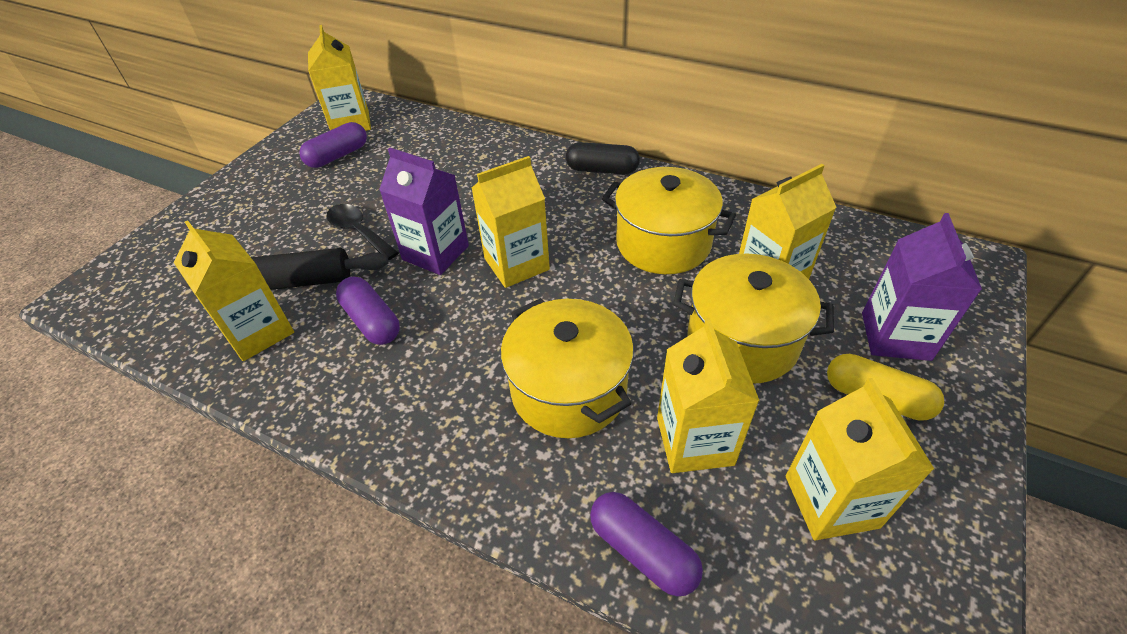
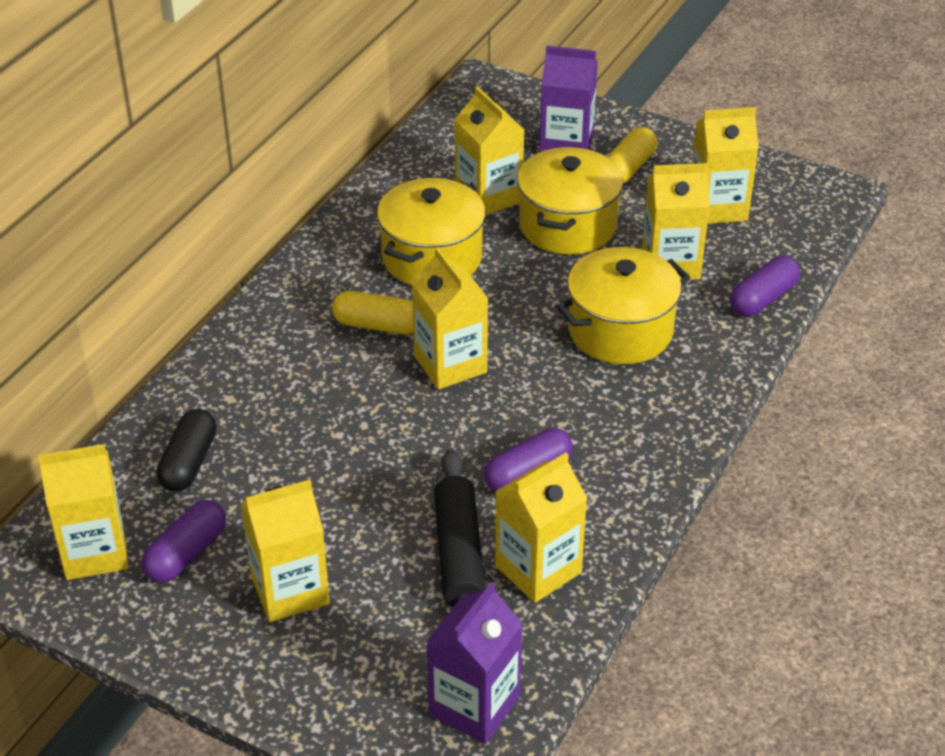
camera: 90 degrees left, 5 degrees down
purple capsule [299,122,367,168] -> purple capsule turned 75 degrees clockwise [142,500,226,583]
black spoon [326,204,399,260] -> none
purple carton [379,148,469,275] -> purple carton moved to [426,582,523,744]
black capsule [566,142,640,175] -> black capsule moved to [157,409,217,492]
none -> yellow carton [241,480,330,622]
none -> yellow capsule [332,291,414,335]

